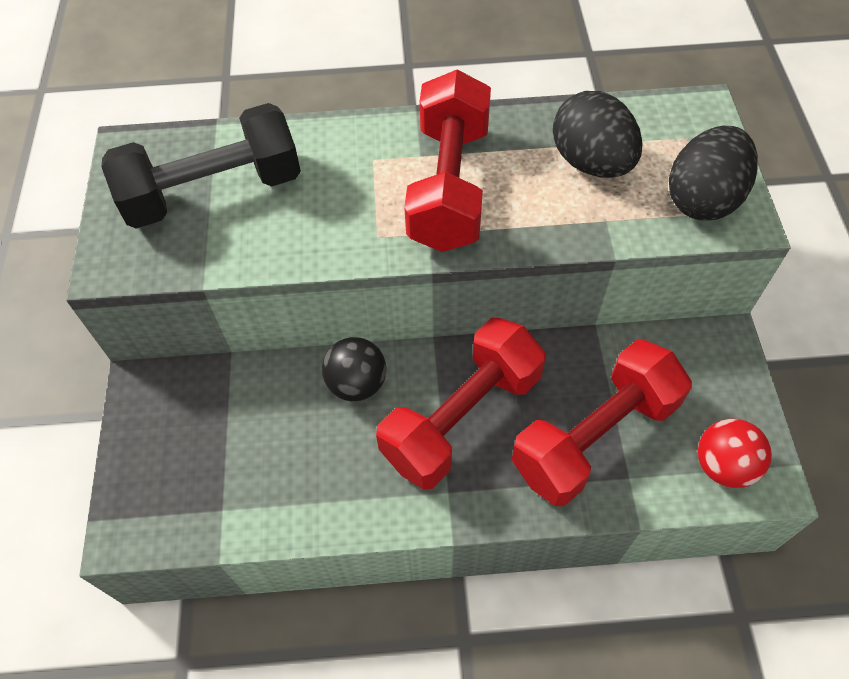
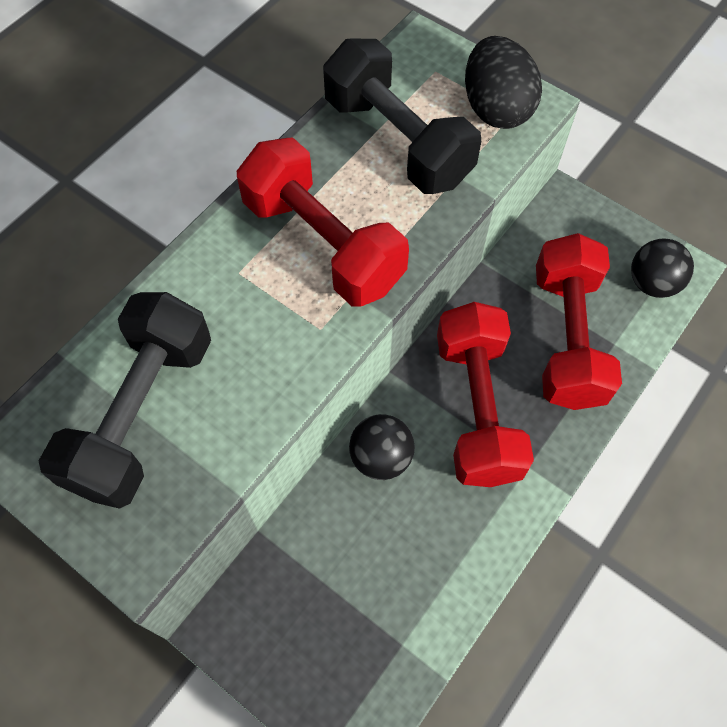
camera: 50 degrees left, 5 degrees up
black egg [553,91,642,178] -> black dumbbell [323,39,481,194]
red ball [698,419,772,488] -> black ball [631,239,694,298]

